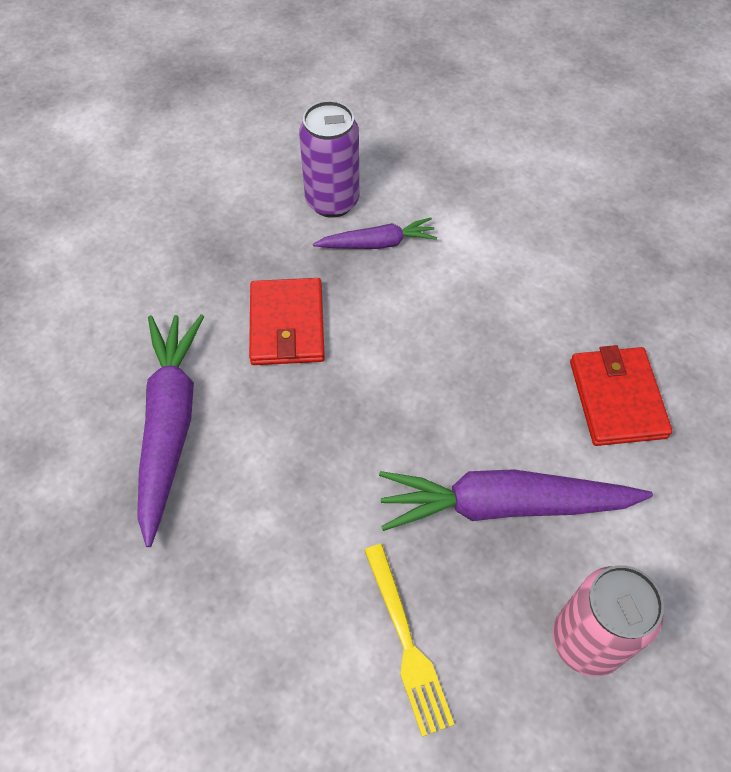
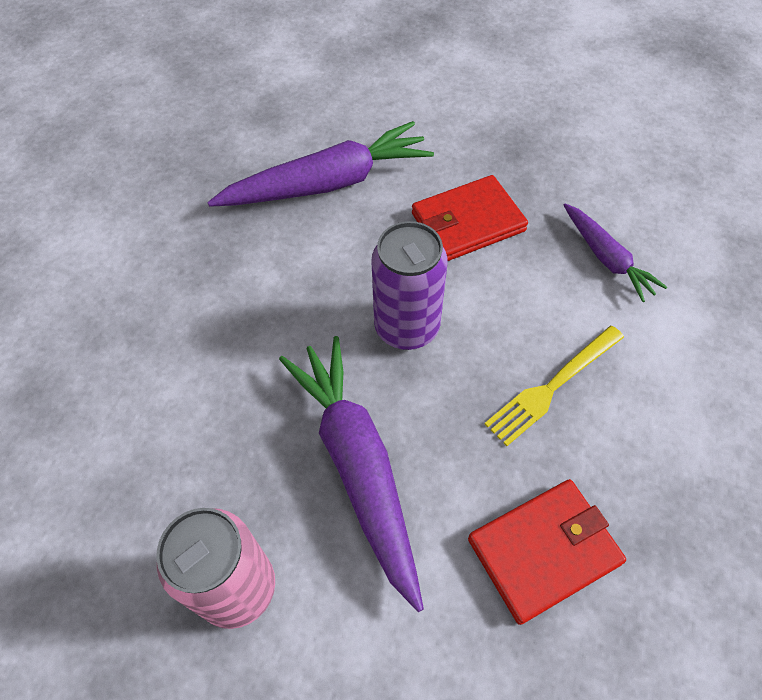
camera: 70 degrees right, 0 degrees up
purple can [299,101,359,218] -> purple can moved to [371,221,448,350]
yellow fork [364,544,455,737] -> yellow fork moved to [485,326,624,446]

